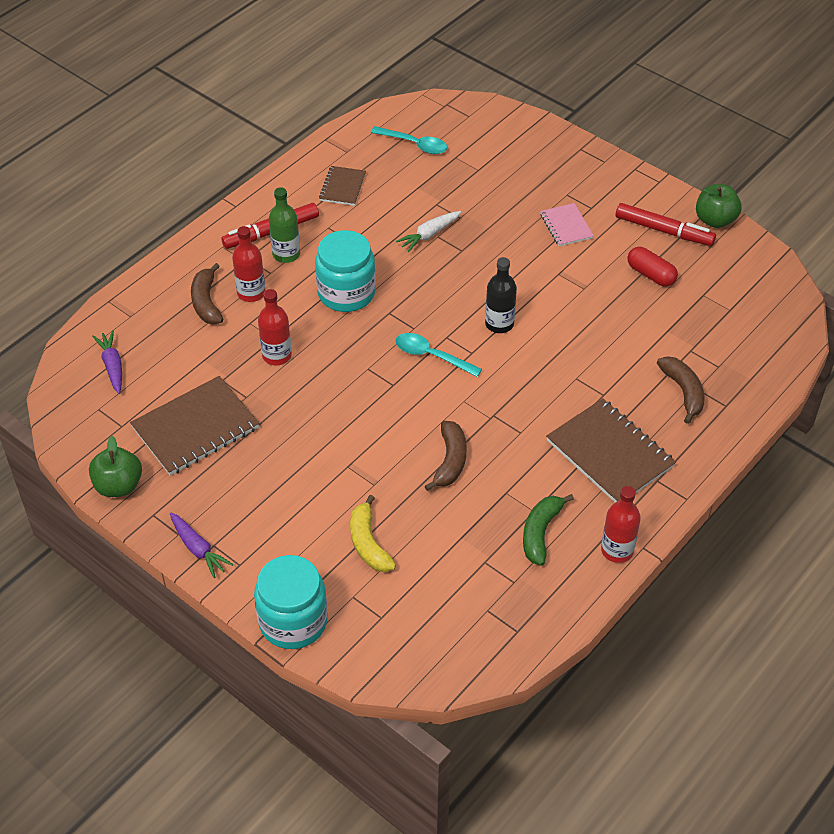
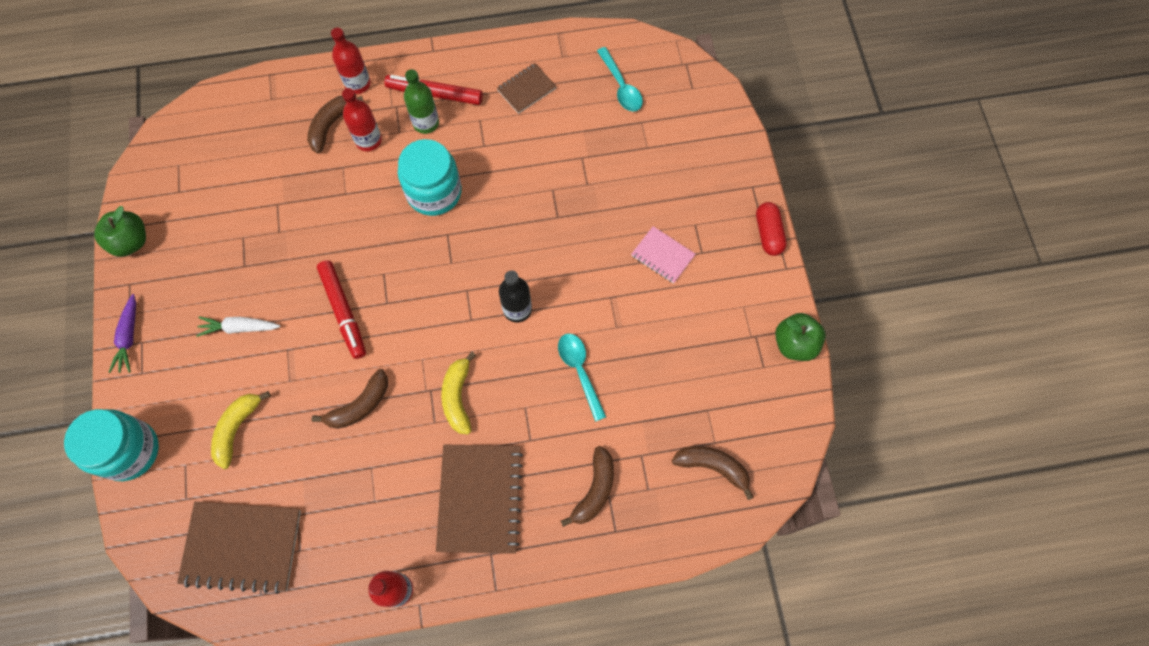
camera: 40 degrees right, 20 degrees up
purple carrot [92,330,122,394] -> none
brown notebook [130,376,260,476] -> brown notebook moved to [177,502,301,594]
red bottle [258,289,292,365] -> red bottle moved to [331,28,371,94]
turquoise spoon [395,333,482,377] -> turquoise spoon moved to [558,333,606,422]
white carrot [396,211,461,252] -> white carrot moved to [196,316,280,337]
green banana [523,494,574,565] -> none
pink notebook [540,203,594,246] -> pink notebook turned 75 degrees counterclockwise [631,226,695,283]
red marker [616,203,716,246] -> red marker moved to [317,260,366,359]
red capsule [627,247,678,287] -> red capsule moved to [756,202,787,256]
none -> yellow banana [441,352,476,434]
none -> brown banana [672,446,754,500]

